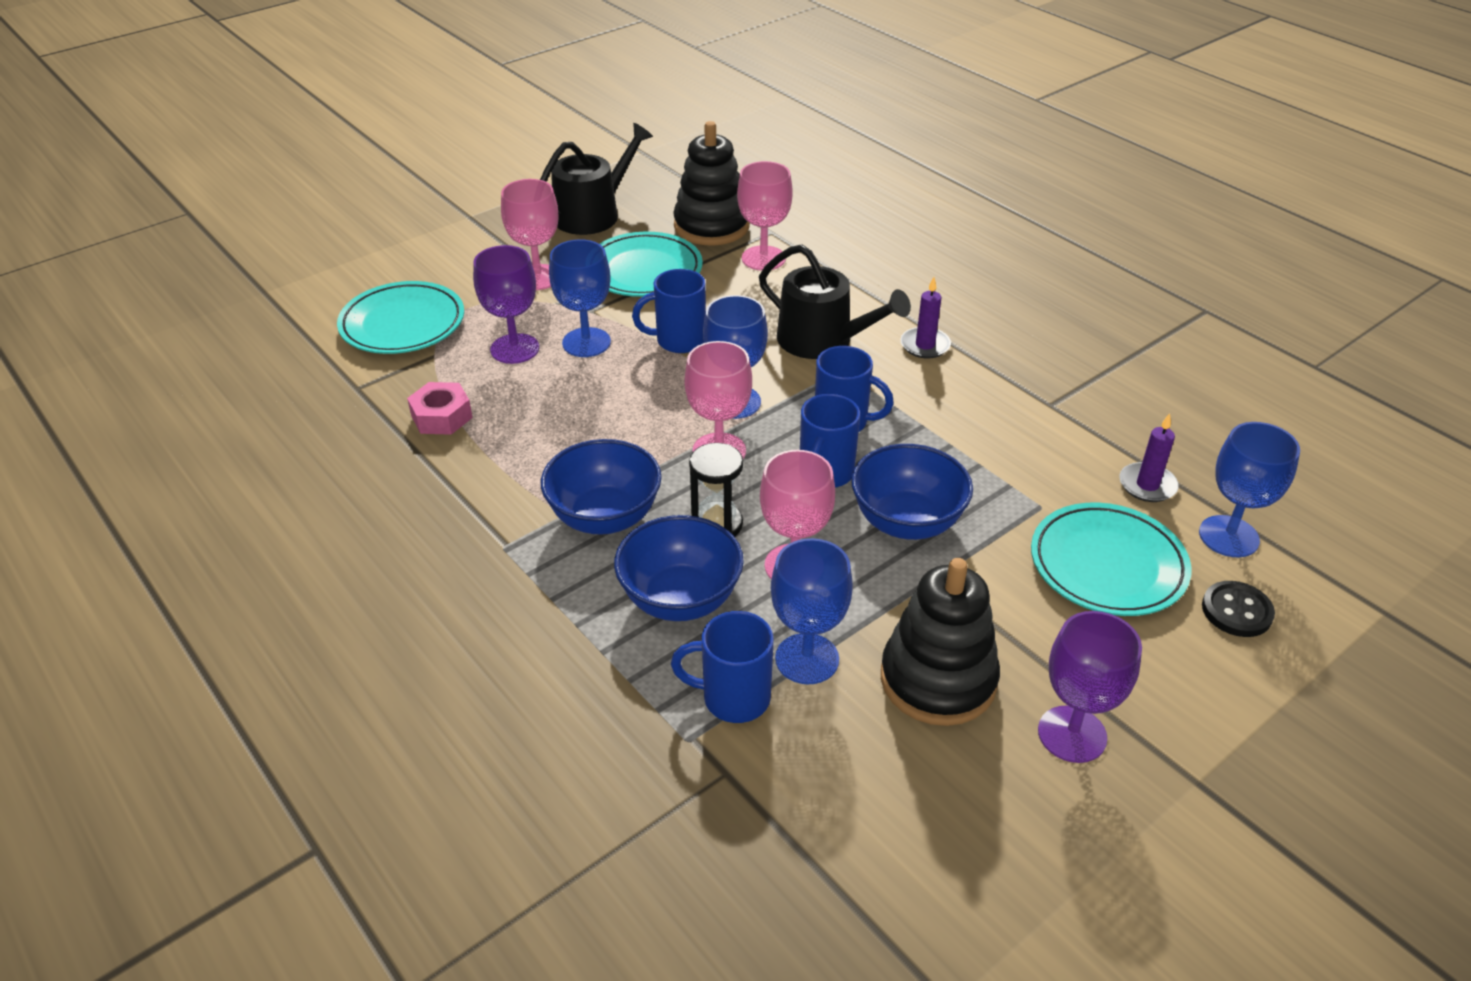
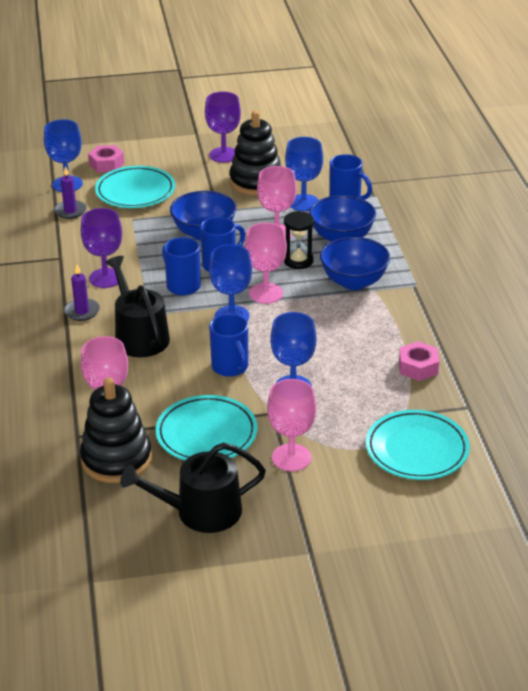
camera: 150 degrees left, 5 degrees down
purple goblet [473,245,539,364] -> purple goblet moved to [81,208,122,288]
blue mug [632,269,706,353] -> blue mug turned 45 degrees clockwise [209,314,248,377]
black button [1202,581,1275,637] -> pink nut [88,145,125,172]

